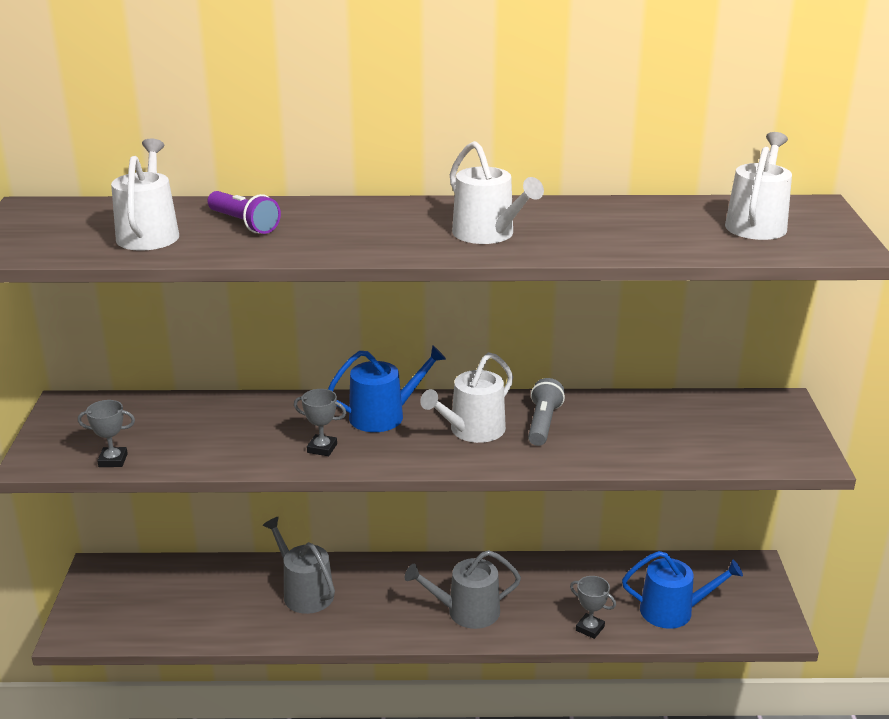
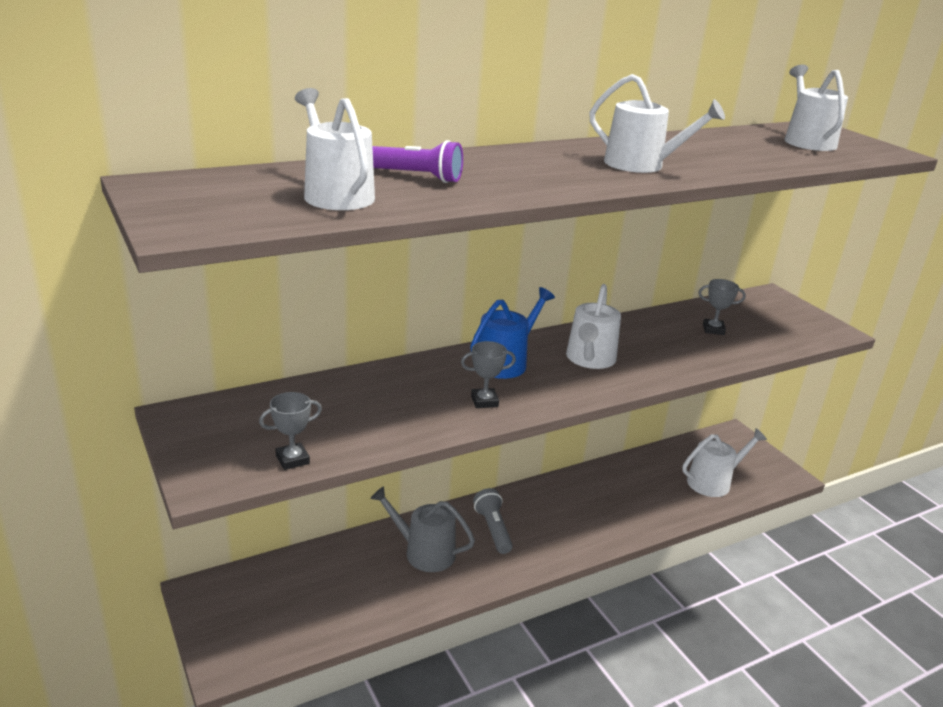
camera: 30 degrees left, 0 degrees up
grey watering can [405,550,521,629] -> none
grey flashlight [528,378,565,446] -> grey flashlight moved to [473,488,513,554]
grey trophy [570,576,616,639] -> grey trophy moved to [698,279,746,335]
blue watering can [622,551,743,629] -> white watering can [682,428,767,497]

